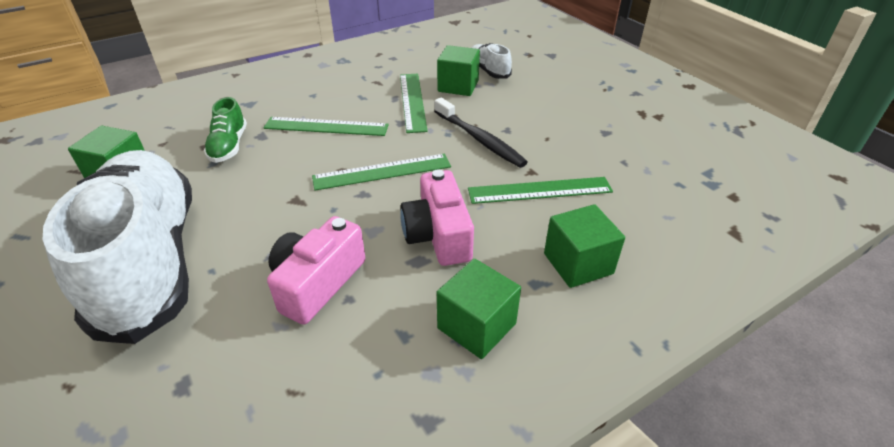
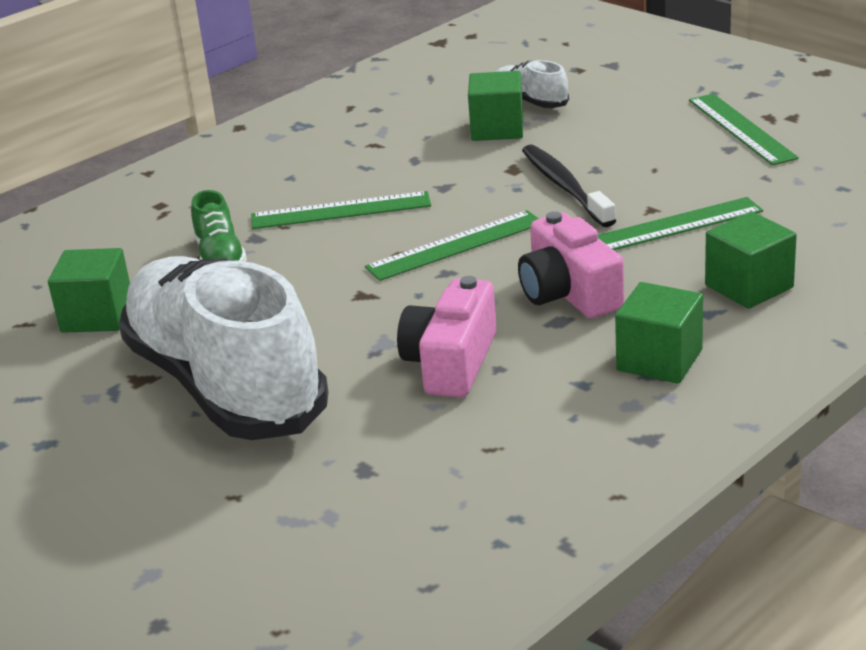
camera: 10 degrees left, 10 degrees down
green ruler [400,74,428,133] -> green ruler moved to [689,94,799,165]
black toothbrush [434,98,527,168] -> black toothbrush turned 150 degrees counterclockwise [522,144,616,227]

